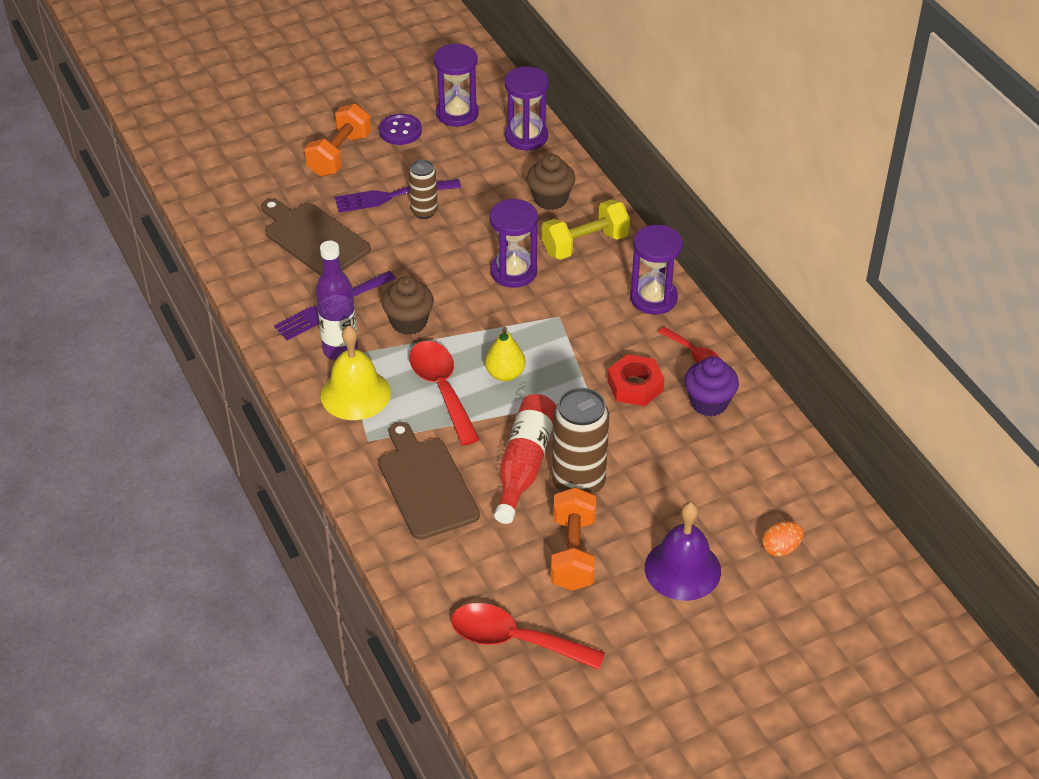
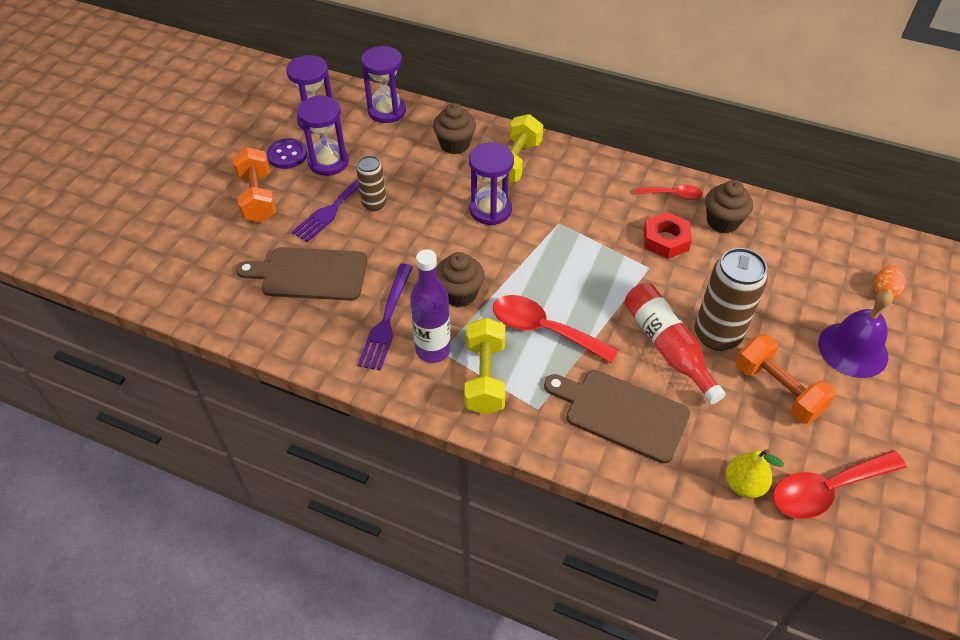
camera: 40 degrees left, 5 degrees up
yellow bell [321,325,391,420] -> yellow dumbbell [464,317,505,415]
yellow pear [485,327,526,381] -> yellow pear moved to [725,449,784,498]
purple hourglass [630,225,683,314] -> purple hourglass moved to [297,96,349,176]
purple cupcake [684,356,739,417] -> brown cupcake [705,180,753,234]

